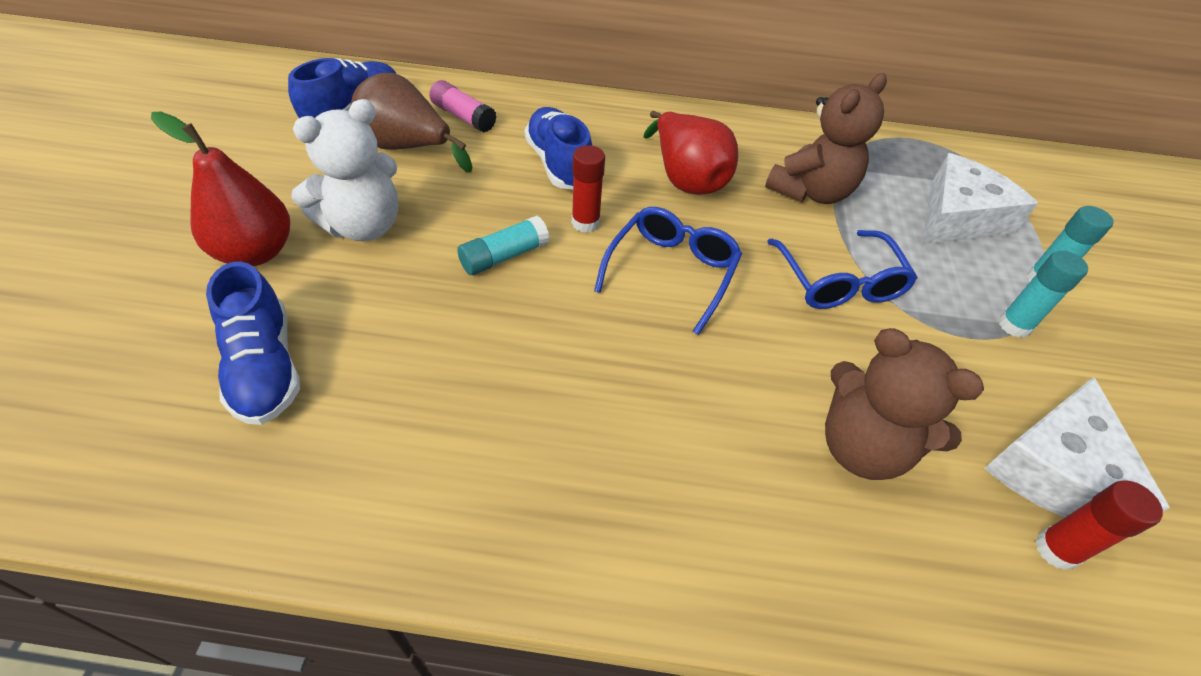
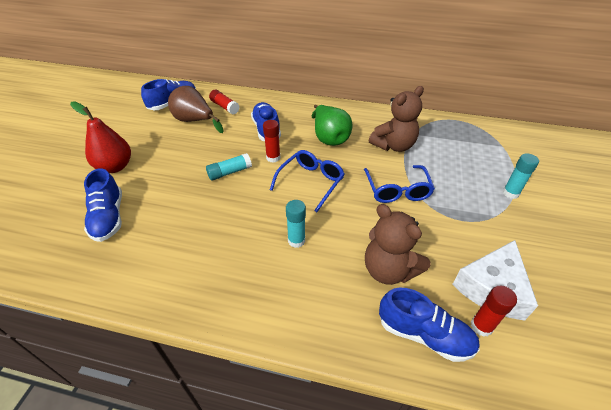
camera: 10 degrees right, 5 degrees down
white teddy bear [291,99,398,242] -> none
pink glue stick [429,80,497,133] -> red glue stick [209,90,239,114]
red pear [643,111,738,195] -> green pear [312,105,352,146]
white cheese [923,153,1038,245] -> none
turquoise glue stick [999,251,1088,338] -> turquoise glue stick moved to [286,200,306,248]
none -> blue shoe [379,287,480,362]

